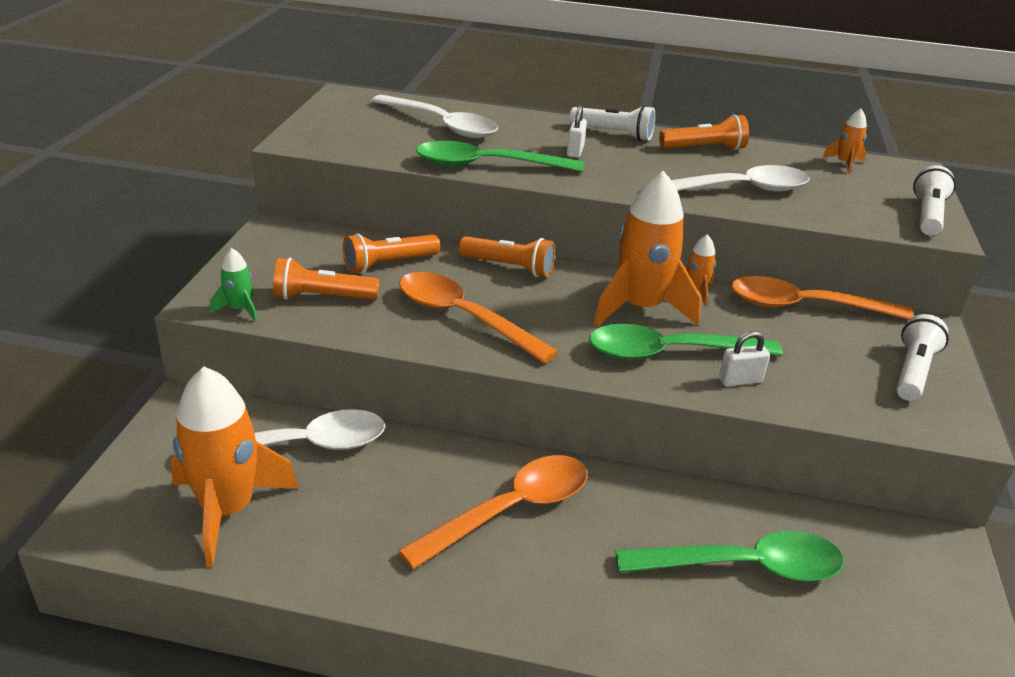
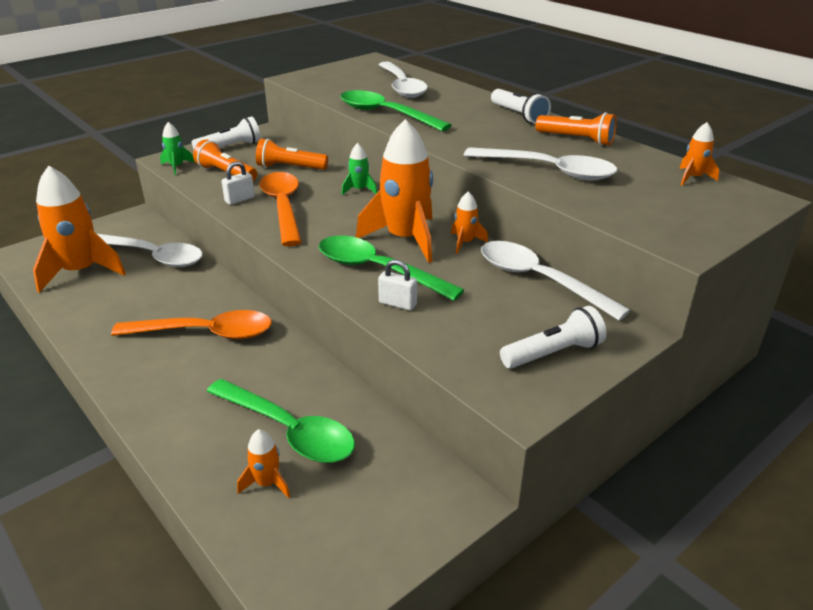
camera: 40 degrees right, 0 degrees up
orange flashlight [459,236,555,277] -> green rocket [341,143,377,195]
white padlock [567,105,587,158] -> white padlock moved to [221,161,255,205]
orange spoon [731,276,914,320] -> white spoon [481,241,631,321]
white flashlight [913,165,956,236] -> white flashlight moved to [192,117,261,149]
none -> orange rocket [237,429,290,498]

